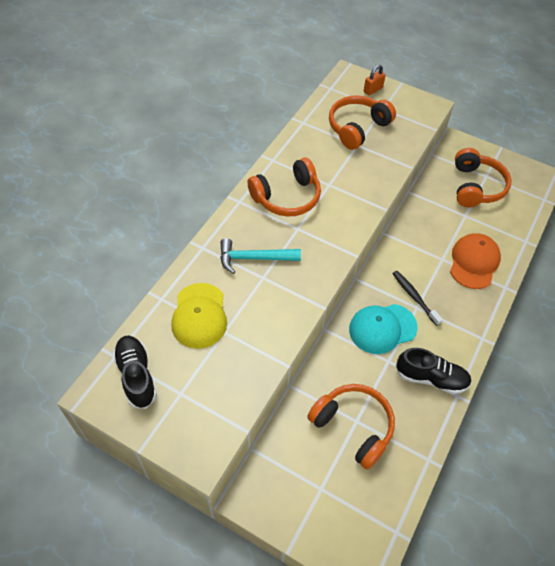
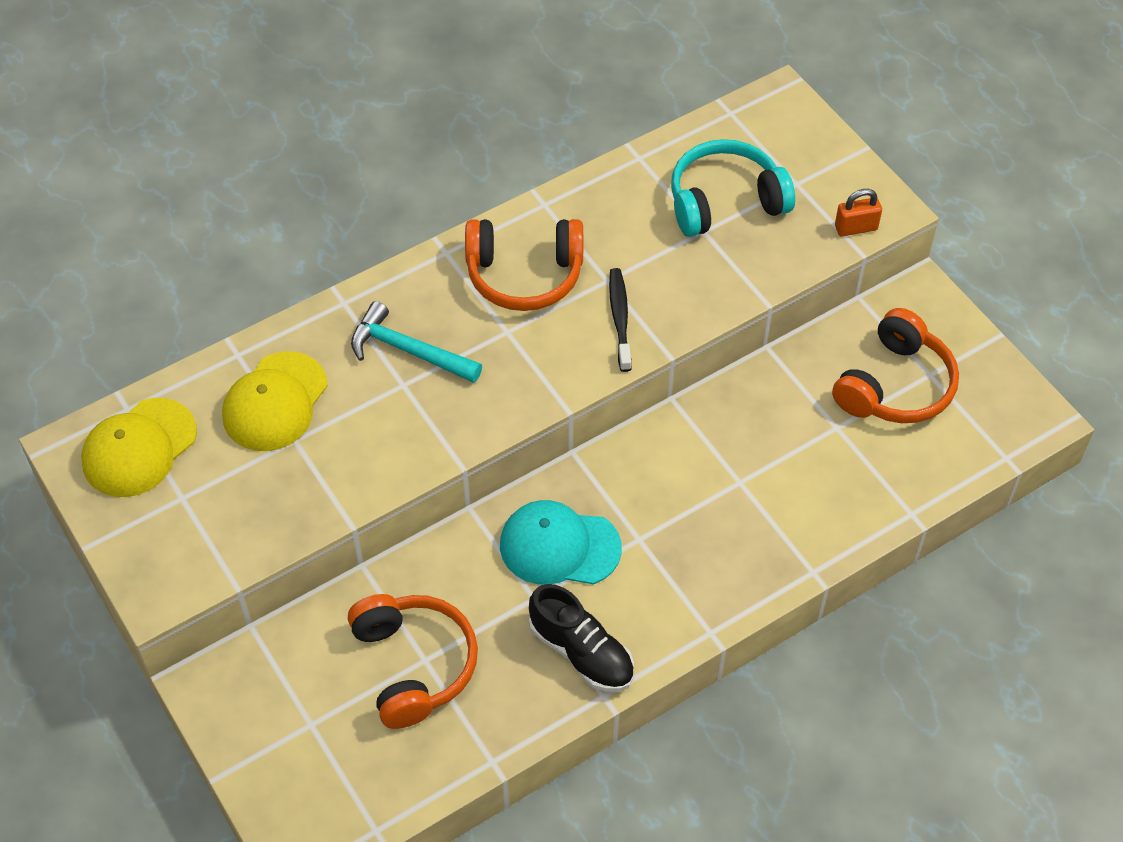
camera: 30 degrees right, 0 degrees up
black shoe [112,336,157,409] -> yellow cap [81,398,197,497]
orange headphones [329,95,396,150] -> turquoise headphones [671,139,795,237]
orange padlock [364,65,386,95] -> orange padlock moved to [835,189,882,237]
black toothbrush [392,271,443,326] -> black toothbrush moved to [609,268,632,372]
orange cap [450,234,501,289] -> none

